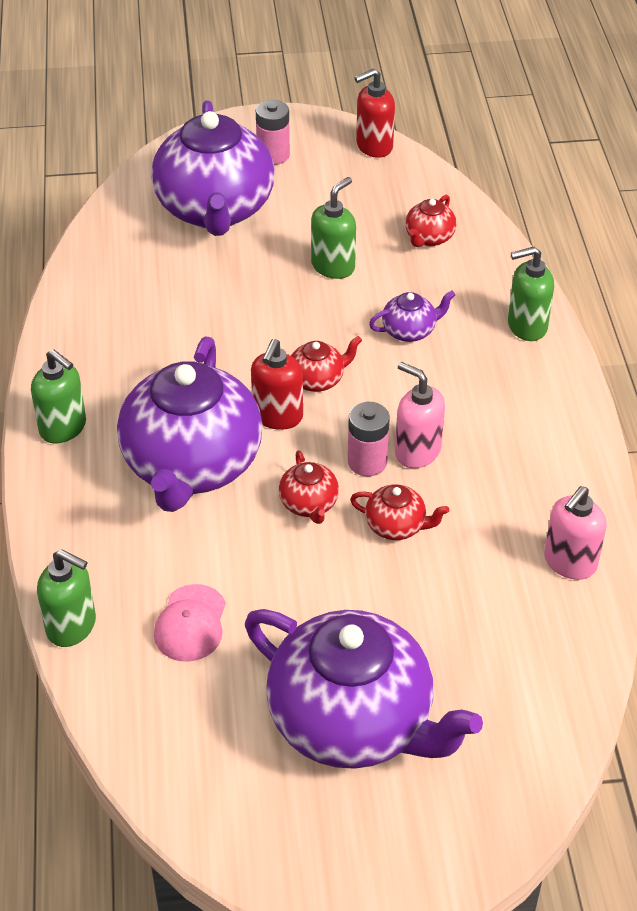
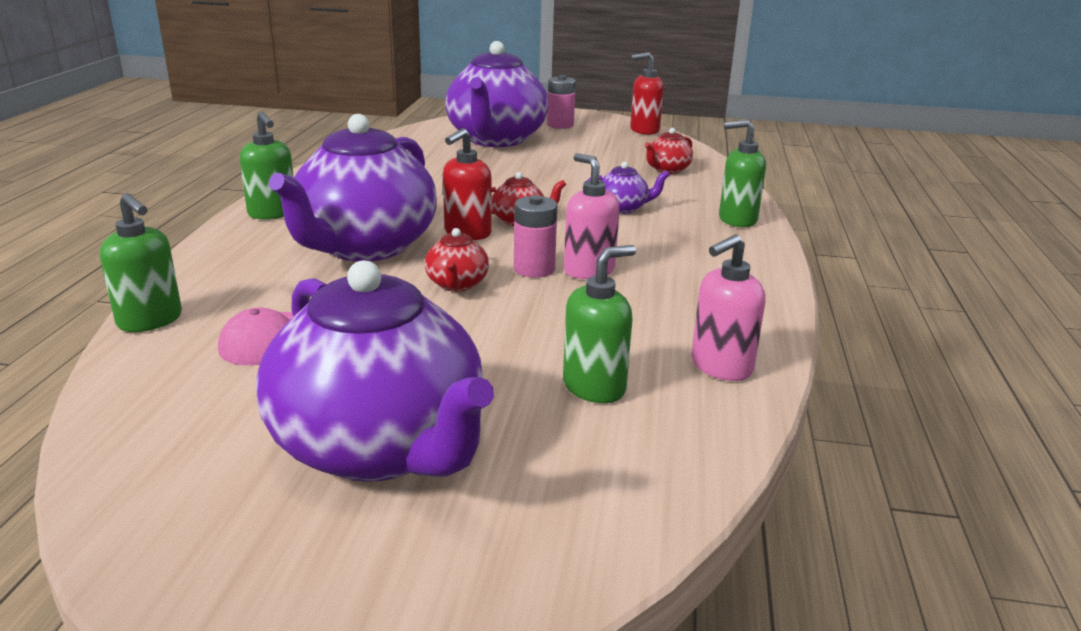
camera: 15 degrees right, 20 degrees down
green soap dispenser [311,177,356,279] -> green soap dispenser moved to [563,245,636,403]
red teapot [350,485,449,540] -> none

